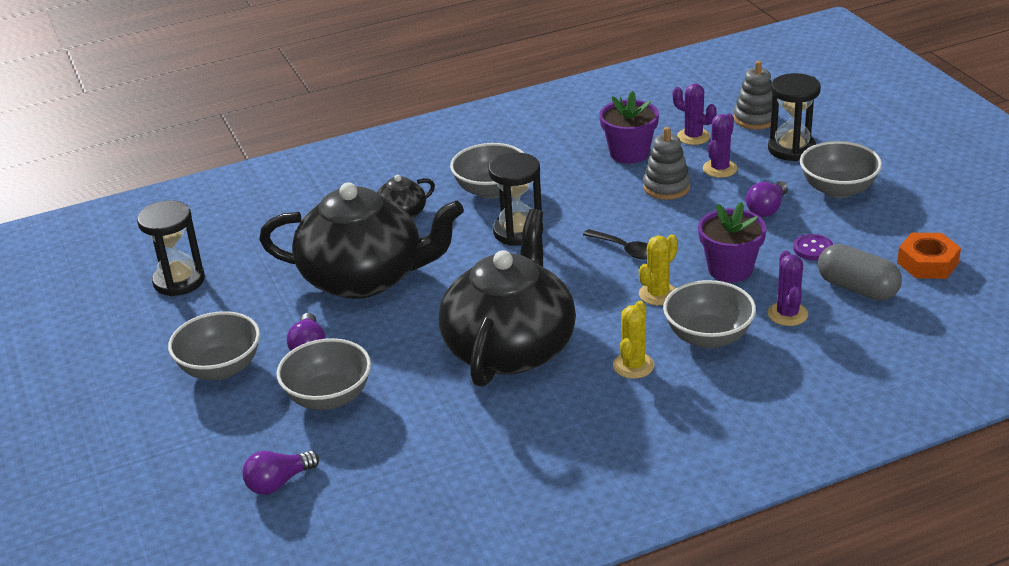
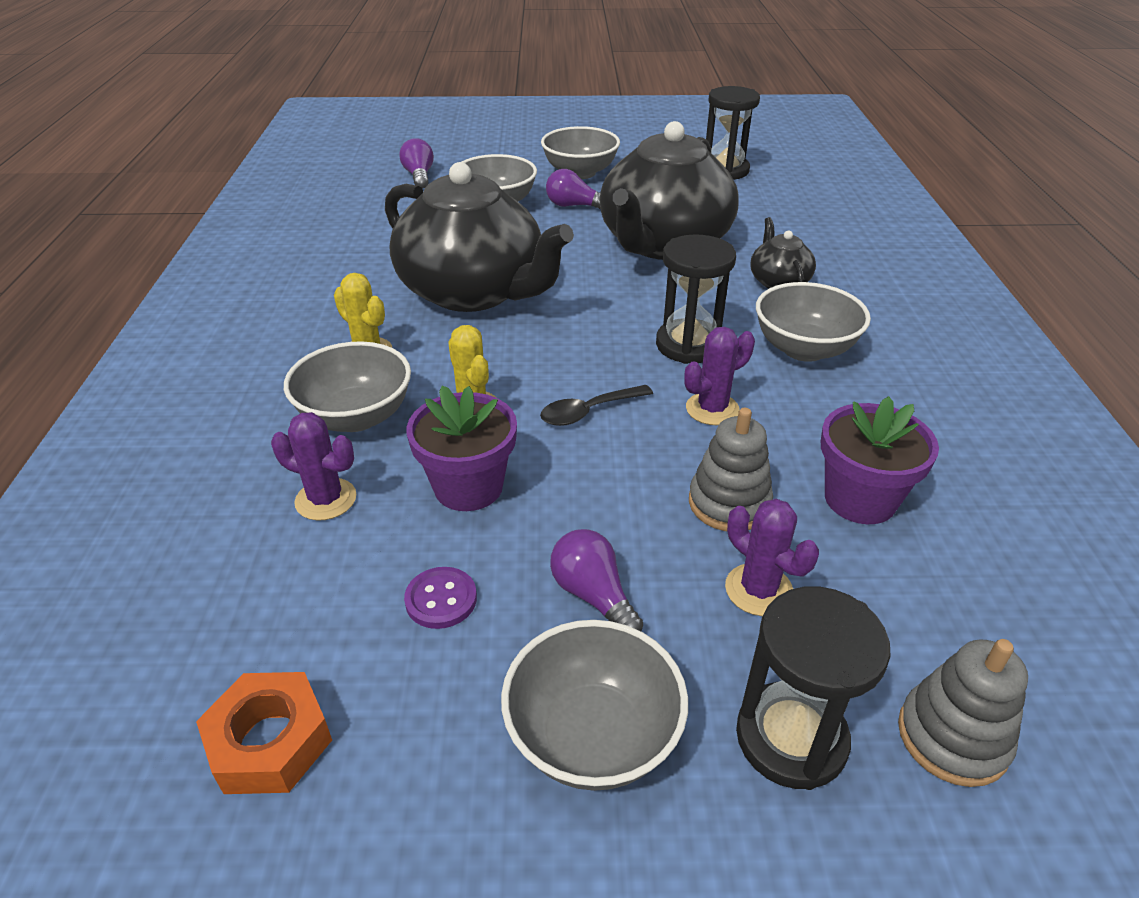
camera: 110 degrees right, 5 degrees up
purple cactus [673,84,717,145] -> purple cactus moved to [684,327,755,425]
grey capsule [818,244,902,300] -> none

